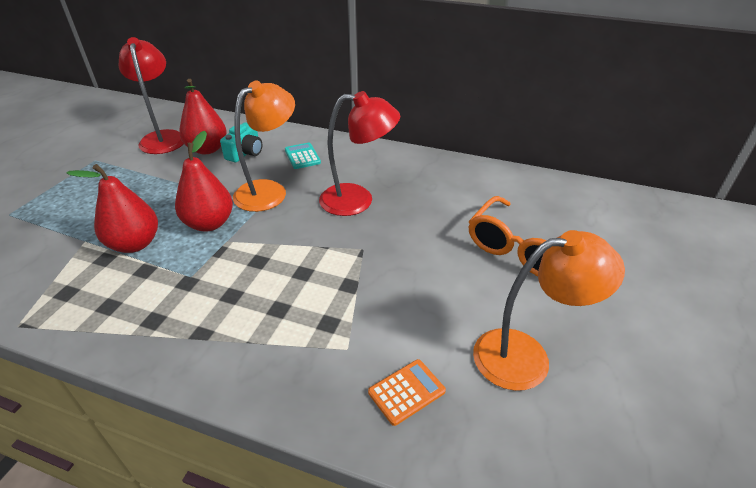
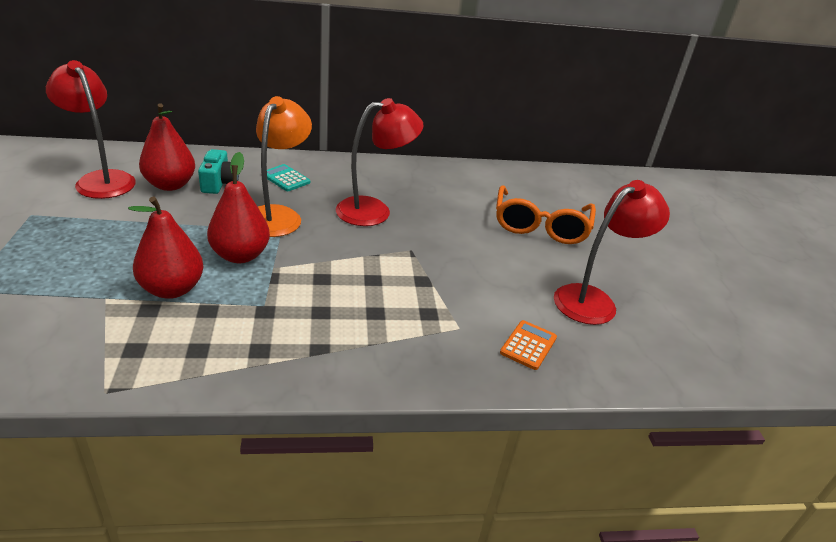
camera: 30 degrees left, 5 degrees down
orange lamp [473,230,625,391] -> red lamp [554,180,670,325]

